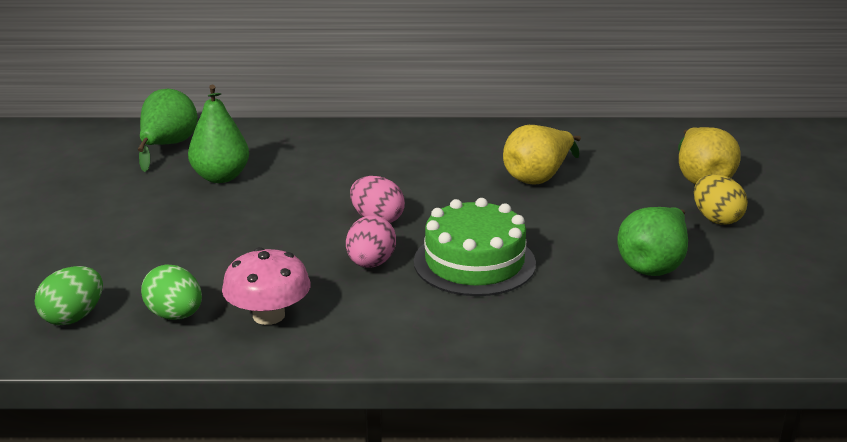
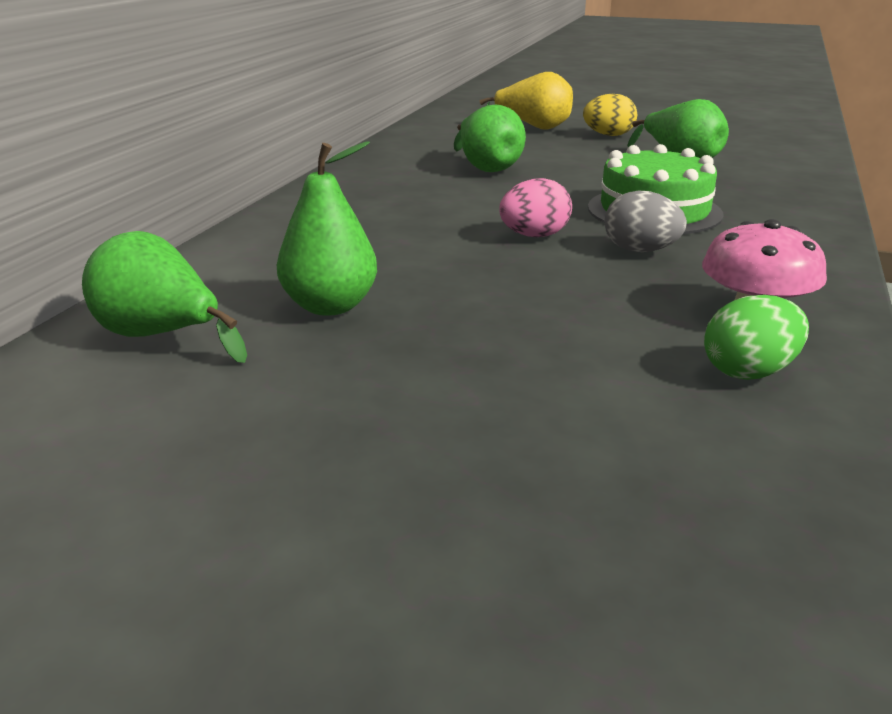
camera: 70 degrees left, 0 degrees up
green egg [35,266,103,325] -> none
pink egg [346,215,396,268] -> grey egg [604,190,687,252]
yellow pear [503,125,581,184] -> green pear [454,105,526,172]

